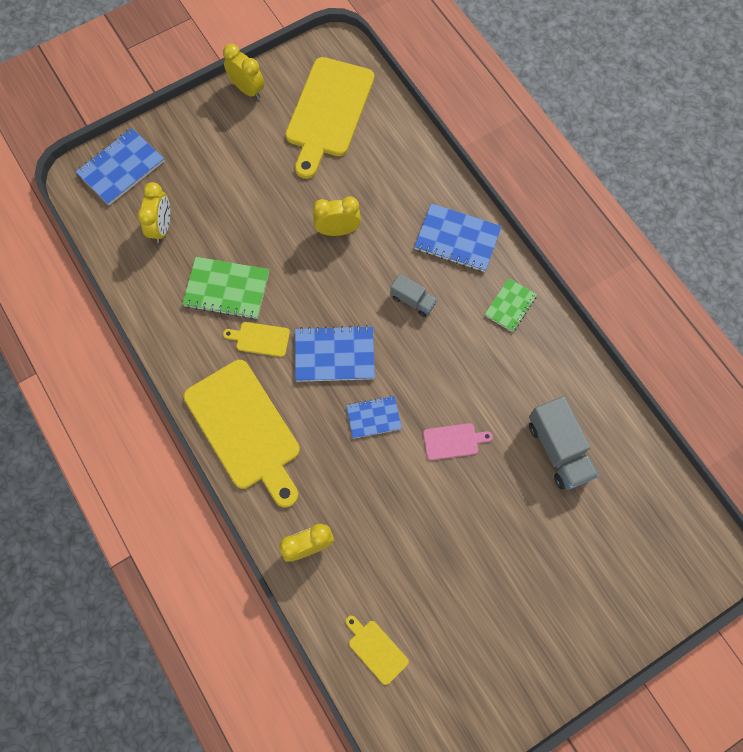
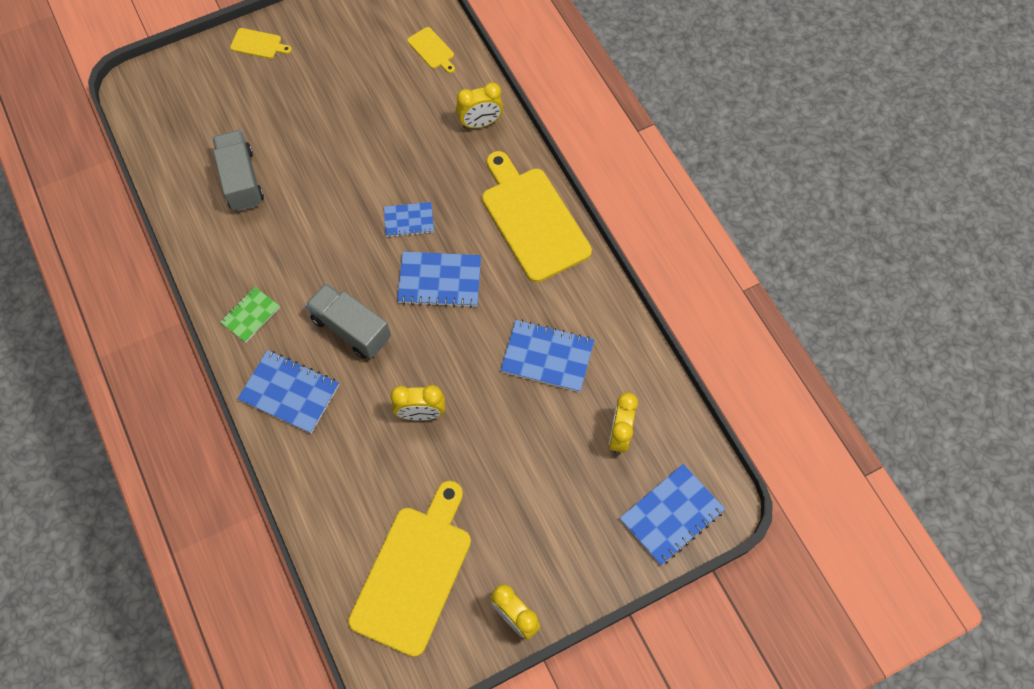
camera: 175 degrees left, 5 degrees down
green notebook [182,257,269,319] -> blue notebook [500,320,594,392]
yellow cutting board [223,322,290,357] -> yellow cutting board moved to [230,28,292,59]
grey truck [390,274,437,317] -> grey truck [305,283,391,359], size x1.75
pink cutting board [423,423,493,460] -> none

